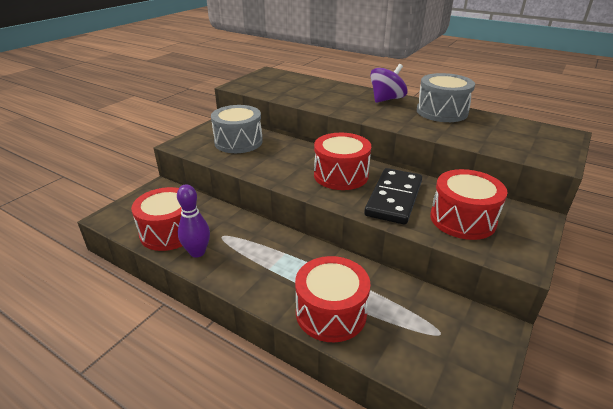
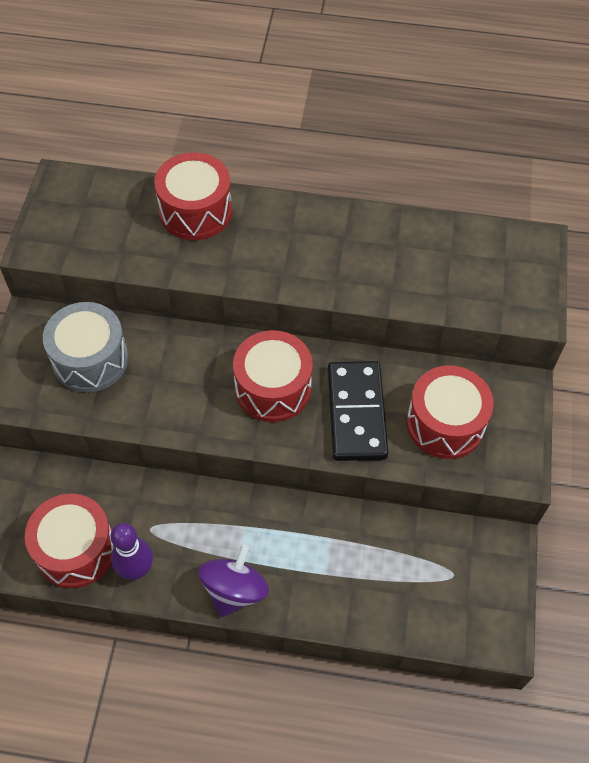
camera: 25 degrees left, 25 degrees up
red drum [295,256,371,342] -> red drum moved to [154,152,232,240]
purple spinning top [370,64,407,103] -> purple spinning top moved to [198,544,269,617]
grey drum [417,73,475,122] -> none

